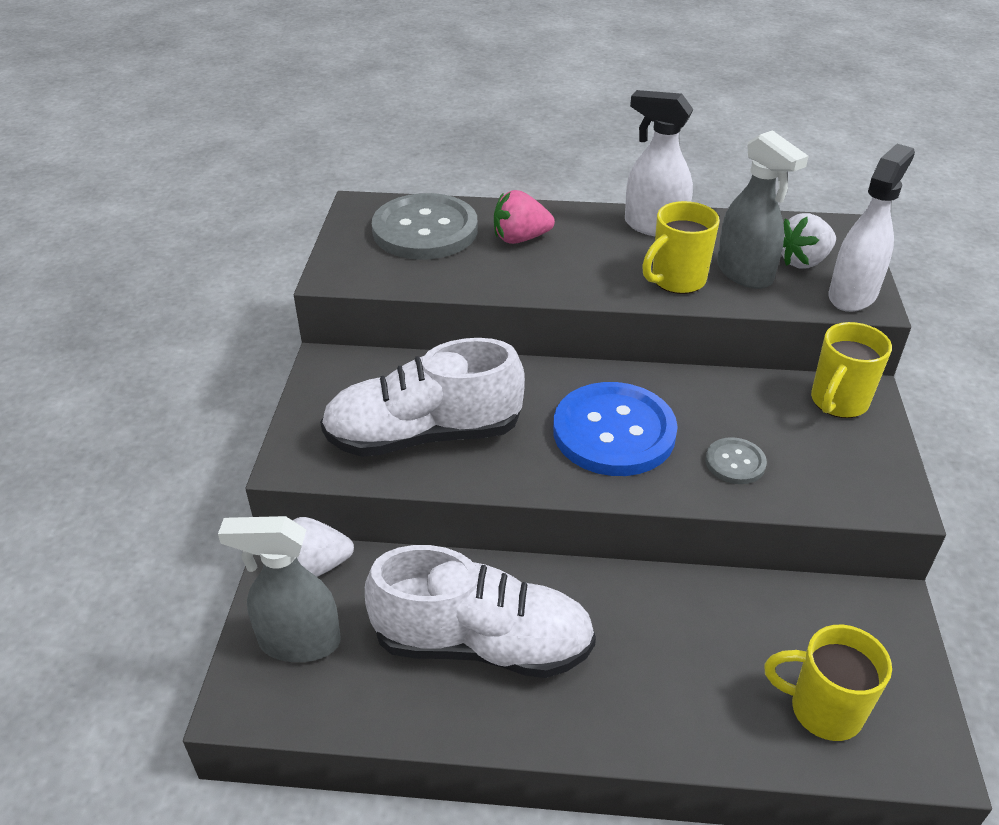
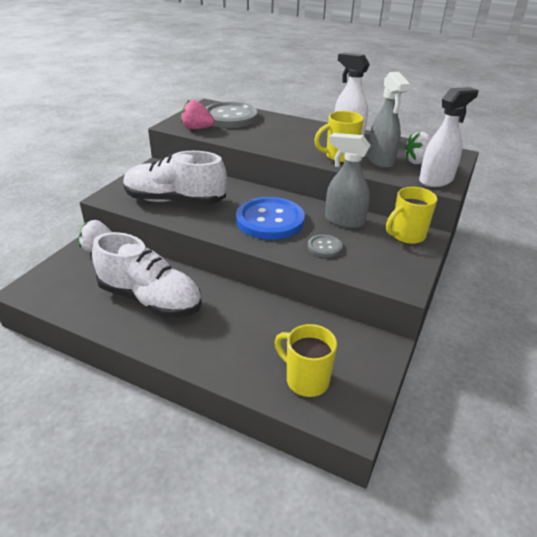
camera: 20 degrees right, 5 degrees down
grey spray bottle [218,516,341,662] -> grey spray bottle moved to [325,133,371,228]
pink strawberry [494,190,555,244] -> pink strawberry moved to [181,100,215,129]

